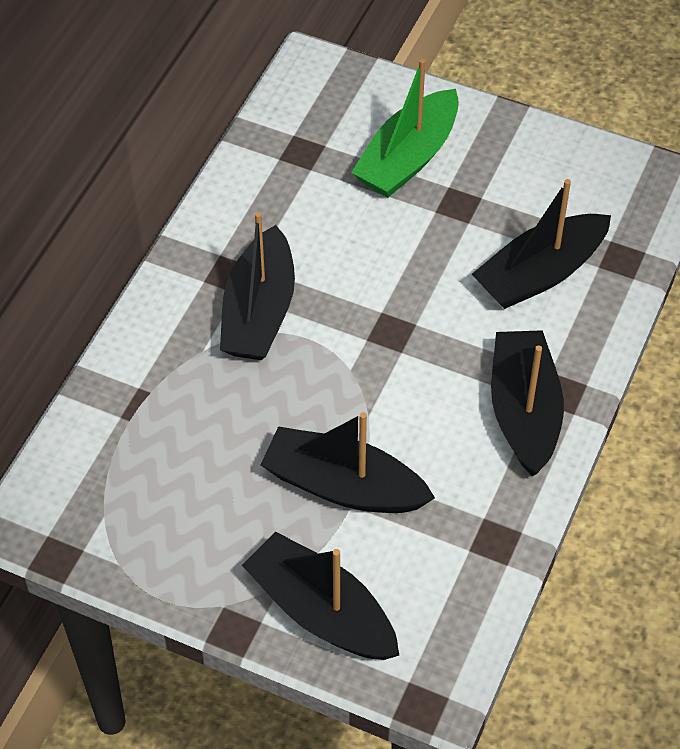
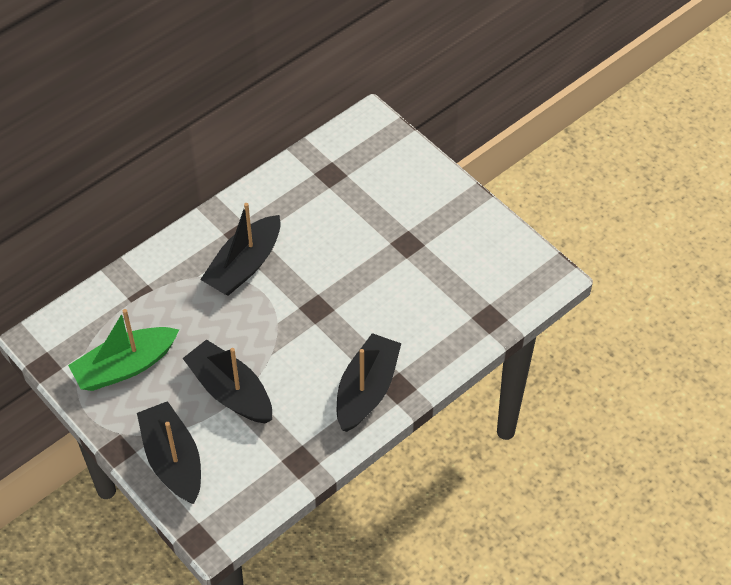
camera: 25 degrees right, 0 degrees up
green boat [351,59,459,197] -> green boat moved to [68,309,179,391]
black boat [472,179,611,309] -> none

